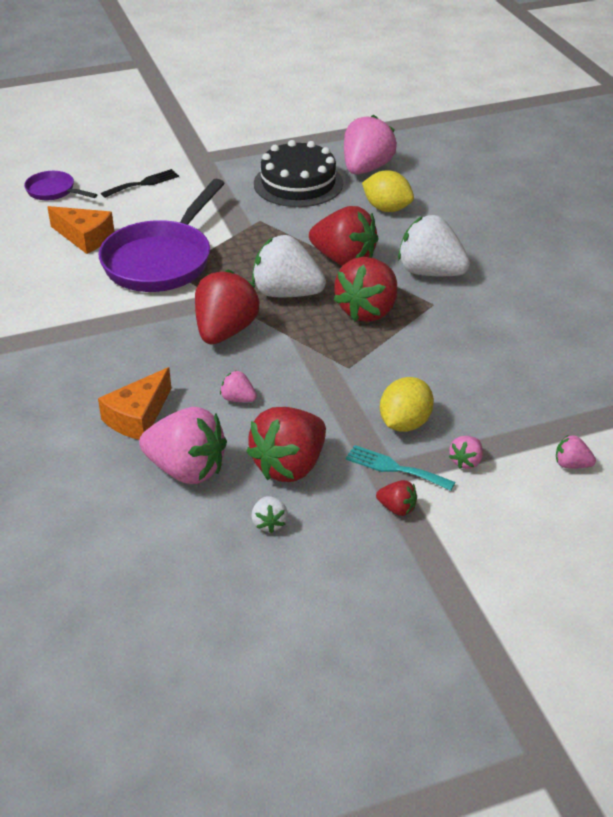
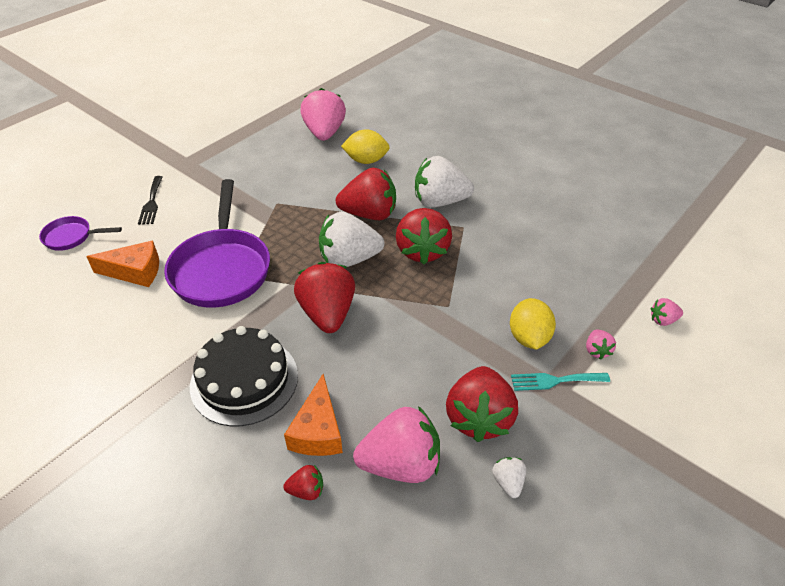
camera: 30 degrees left, 5 degrees up
black fork [101,169,179,198] -> black fork turned 150 degrees clockwise [138,176,163,225]
pink strawberry [220,371,257,402] -> none
white strawberry [251,496,288,533] -> white strawberry turned 150 degrees counterclockwise [492,457,526,498]
black cake [254,140,343,207] -> black cake moved to [190,326,298,426]
red strawberry [376,480,417,516] -> red strawberry moved to [283,465,323,500]

